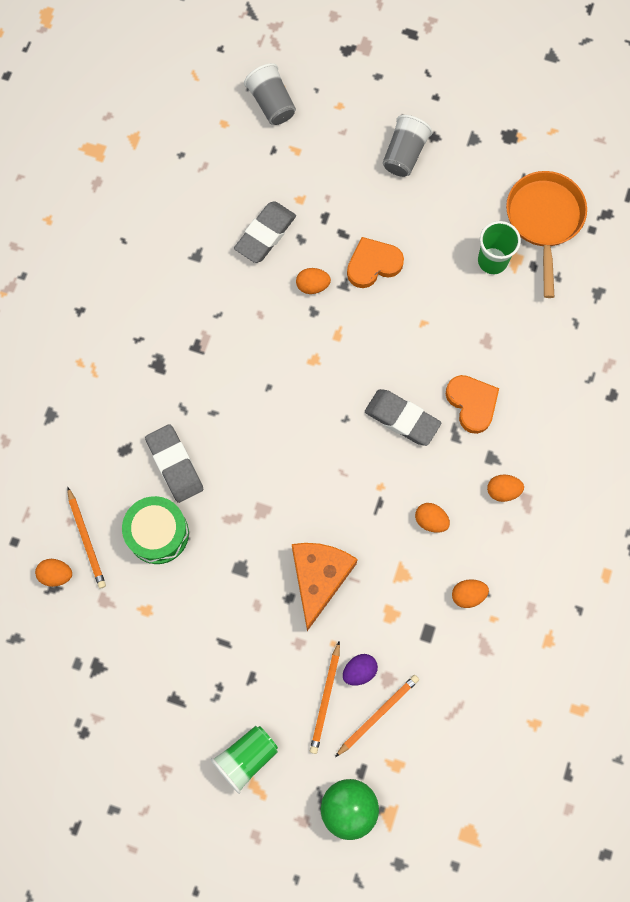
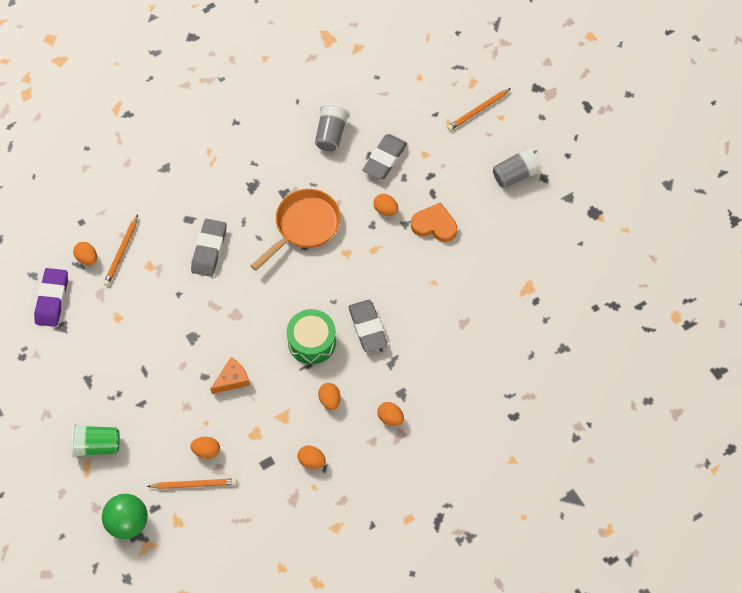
camera: 40 degrees right, 10 degrees down
green drum [122,496,189,564] -> green drum moved to [287,309,336,365]
grey eraser [234,201,296,263] -> grey eraser turned 45 degrees counterclockwise [362,134,407,180]
grey cup [244,63,296,125] -> grey cup moved to [315,104,350,151]
orange cheese [292,543,358,631] -> orange cheese [210,357,250,394], size x0.60
orange pencil [310,641,340,754] -> orange pencil moved to [447,88,511,131]
purple egg [343,654,378,686] -> orange egg [190,437,220,459]
orange heart [446,375,499,434] -> none
green cup [478,221,521,274] -> none
orange pan [506,171,587,298] -> orange pan moved to [250,189,341,271]
none -> purple eraser [34,268,68,327]

